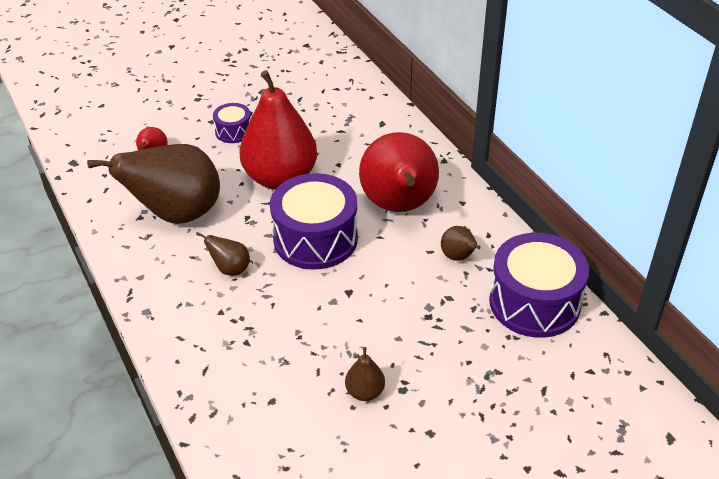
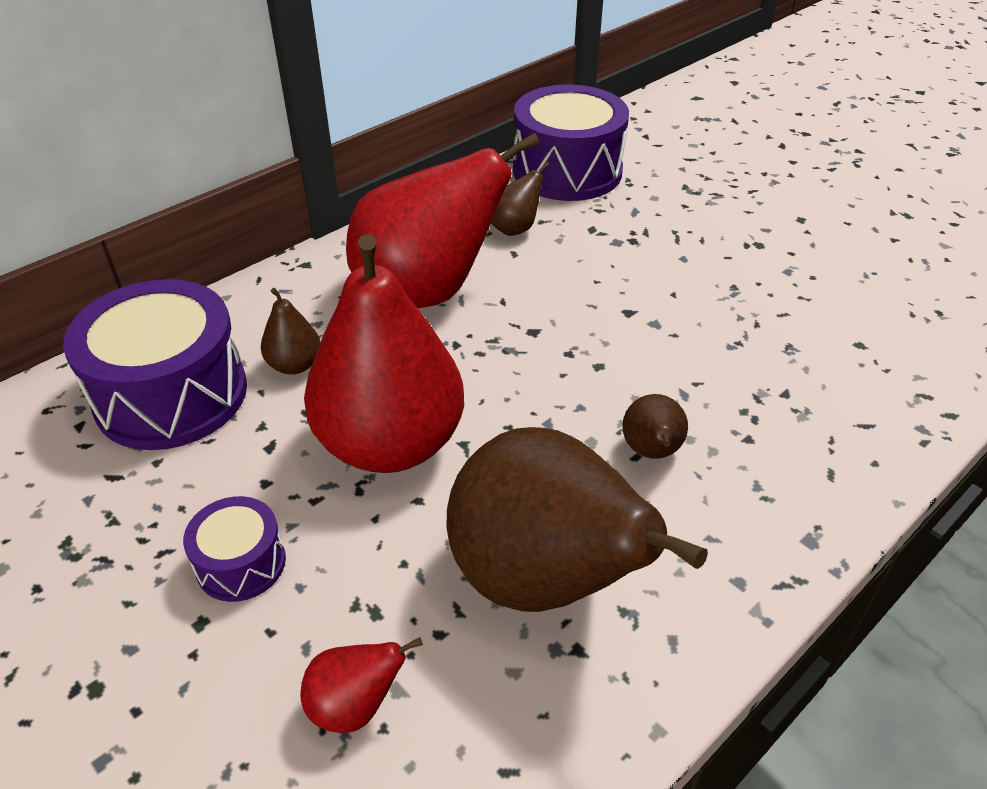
camera: 105 degrees left, 0 degrees up
purple drum [270,173,358,270] -> purple drum moved to [63,279,247,450]
brown pear [345,347,385,401] -> brown pear moved to [261,288,320,374]

